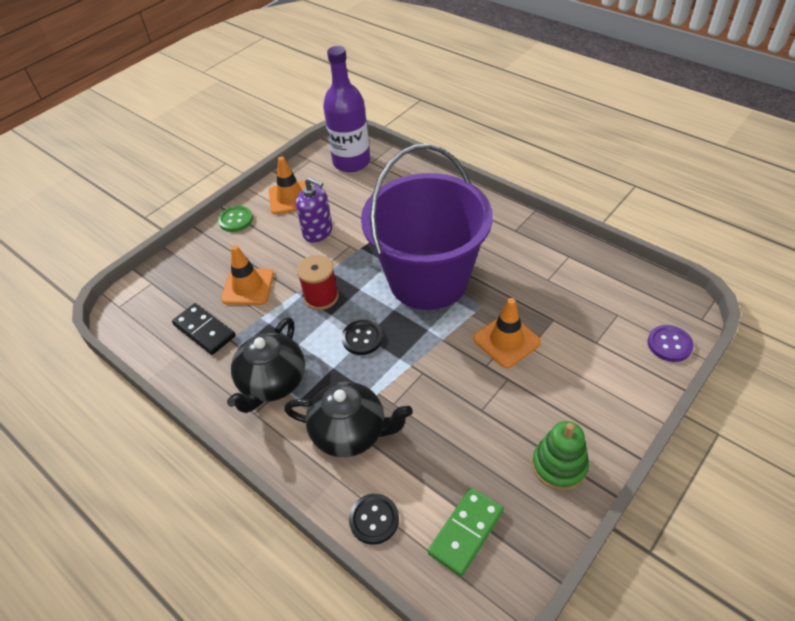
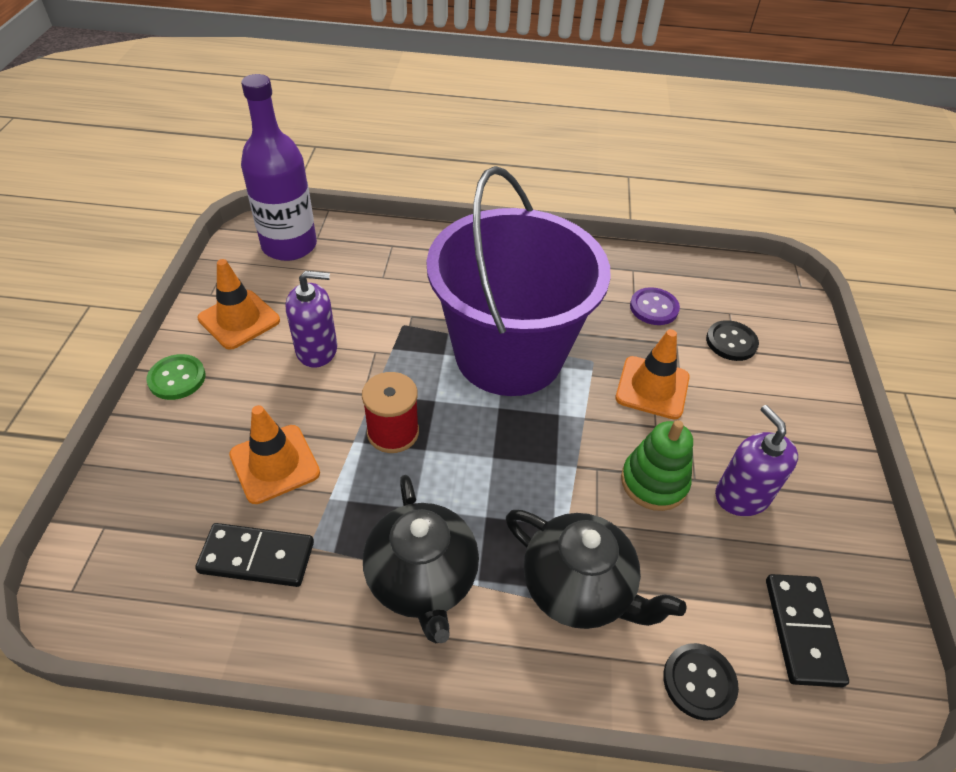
camera: 40 degrees left, 0 degrees up
black teapot [284,382,413,457] -> black teapot turned 60 degrees clockwise [506,510,687,629]
black button [342,320,383,355] -> black button moved to [706,320,759,361]
green domino [428,488,504,576] -> black domino [766,574,849,687]
green stacking toy [532,421,589,491] -> green stacking toy moved to [621,420,693,511]
purple button [648,325,694,362] -> purple button moved to [630,287,680,325]
none -> purple soap dispenser [715,405,798,516]

